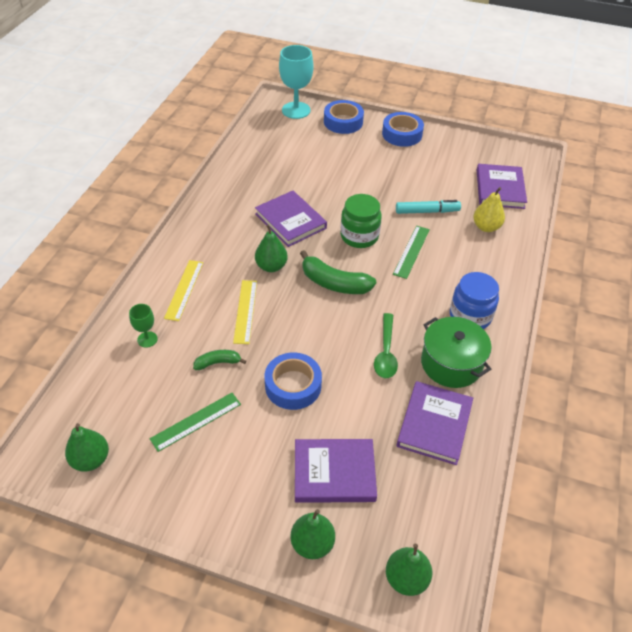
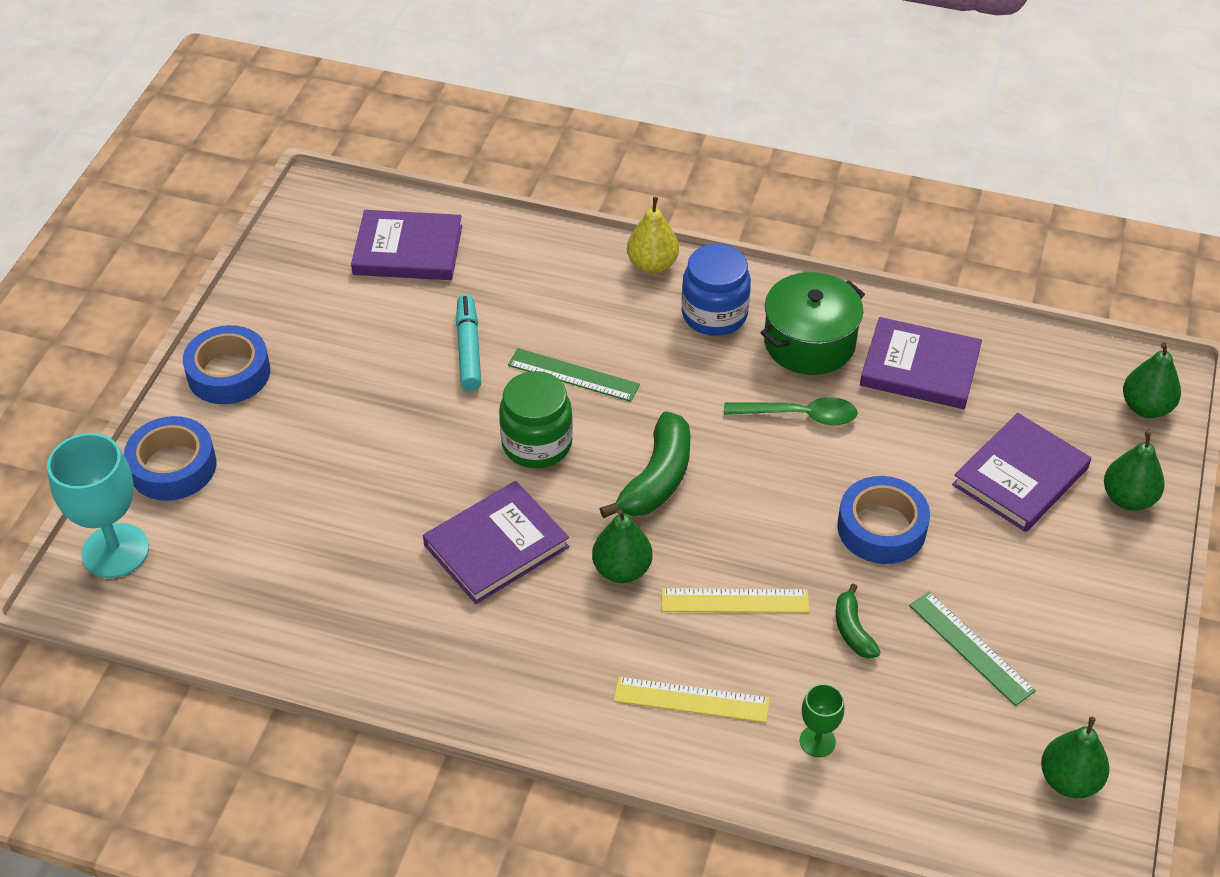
camera: 90 degrees left, 0 degrees up
purple book [295,439,377,503] -> purple book turned 45 degrees clockwise [952,413,1091,532]
yellow pear [473,187,505,232] -> yellow pear moved to [627,197,679,274]

